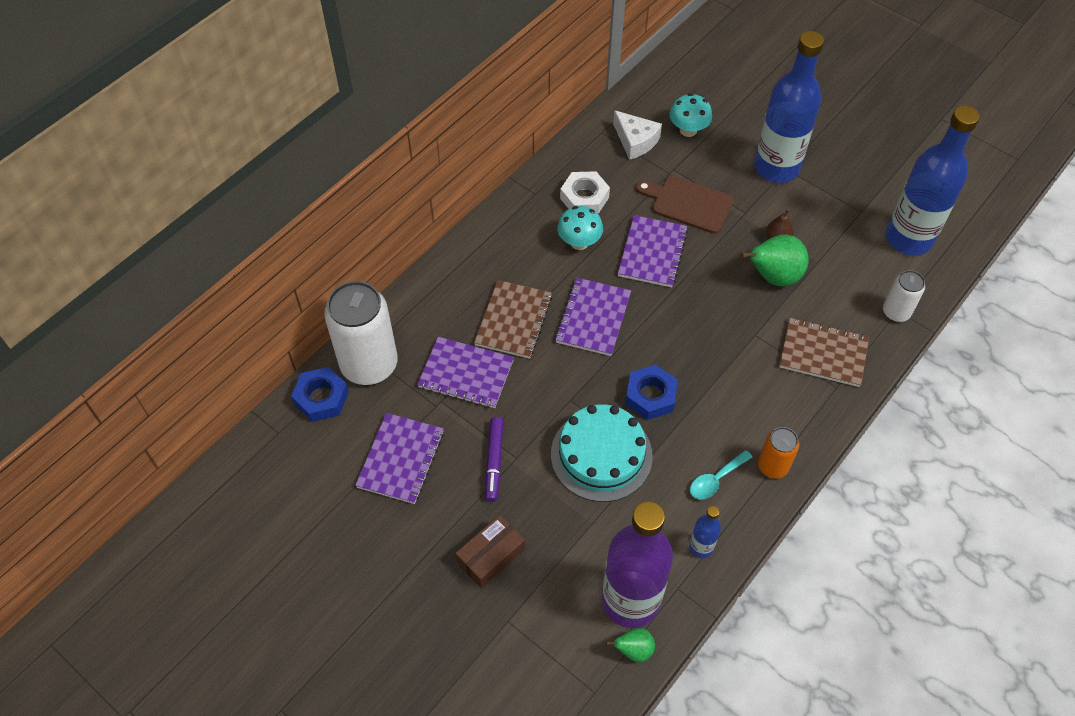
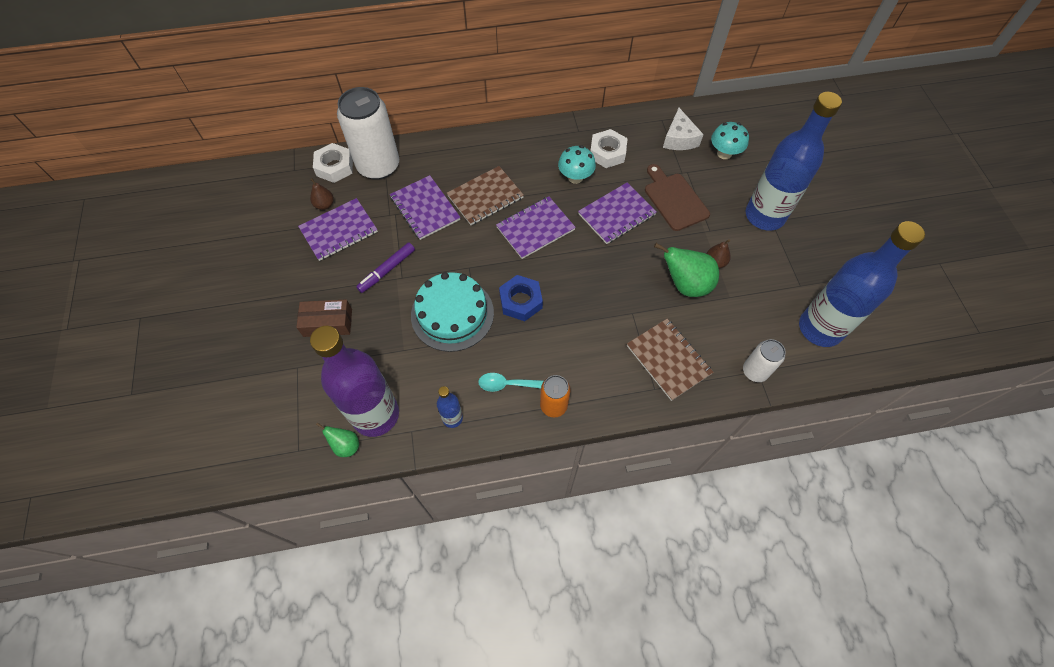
camera: 40 degrees right, 5 degrees up
blue nut [291,367,349,422] -> white nut [313,143,353,183]
none -> brown pear [310,178,334,210]

